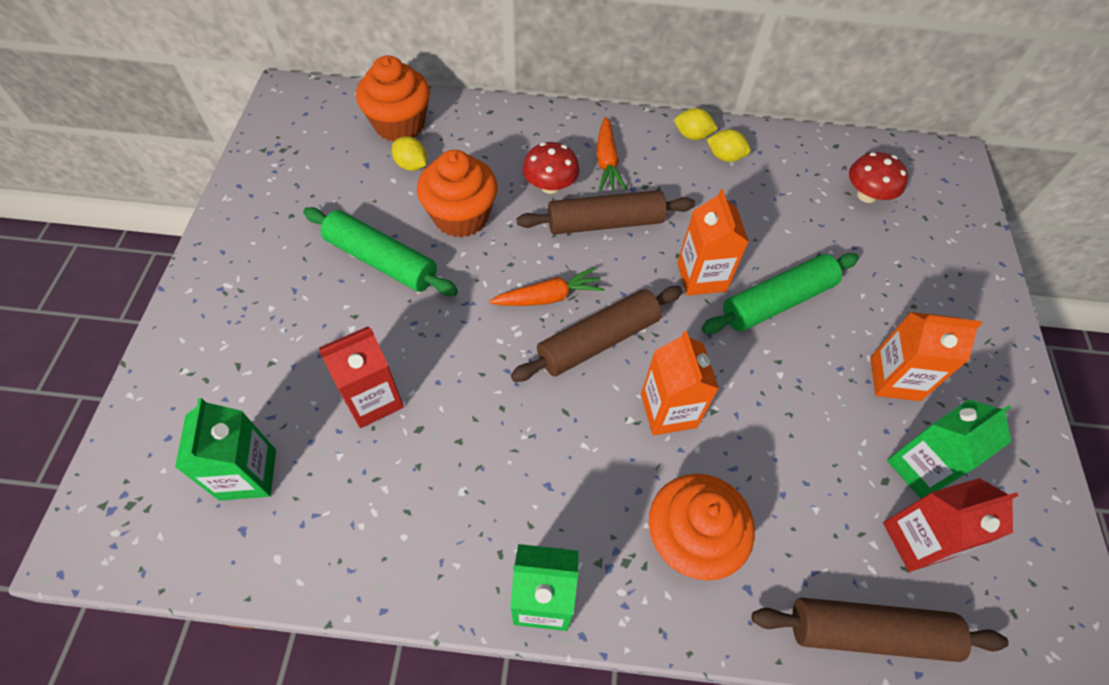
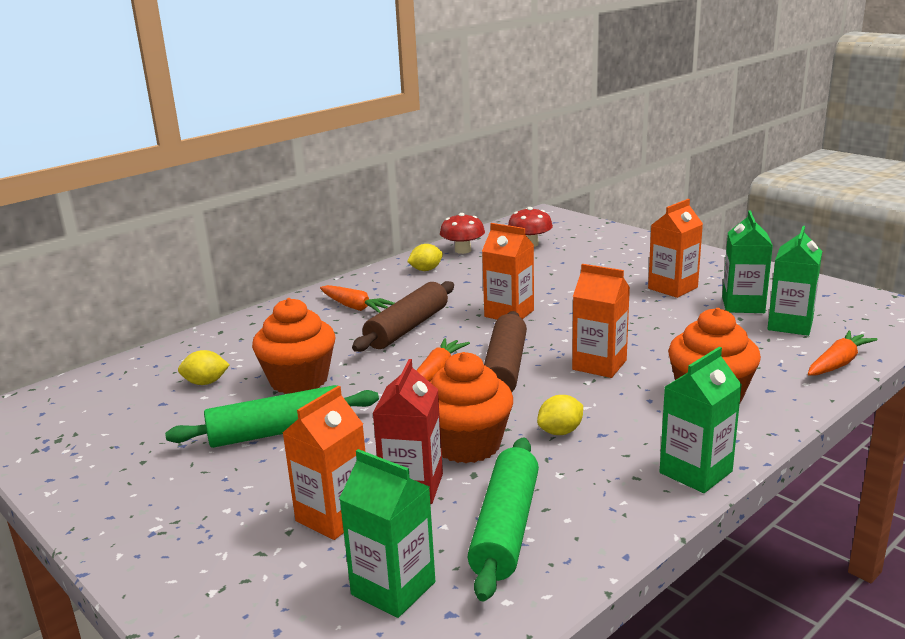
camera: 45 degrees left, 35 degrees down
orange cupcake [356,56,430,142] -> orange cupcake moved to [430,352,513,463]
red mushroom [523,142,579,194] -> red mushroom moved to [440,213,485,254]
yellow lemon [675,108,718,140] -> yellow lemon moved to [537,395,583,435]
green rolling pin [701,253,859,334] -> green rolling pin moved to [468,438,539,601]
brown rolling pin [752,598,1009,662] -> orange carrot [808,331,878,376]
red carton [883,478,1019,572] -> green carton [767,226,822,336]
none -> orange carton [283,386,365,540]

